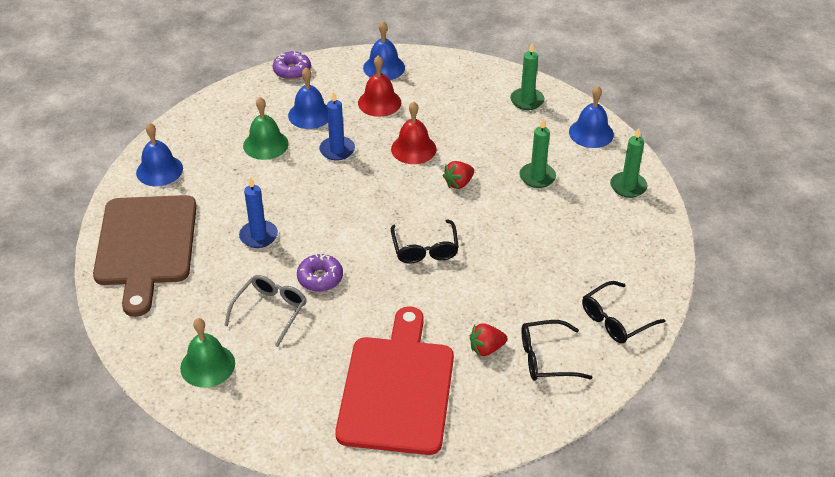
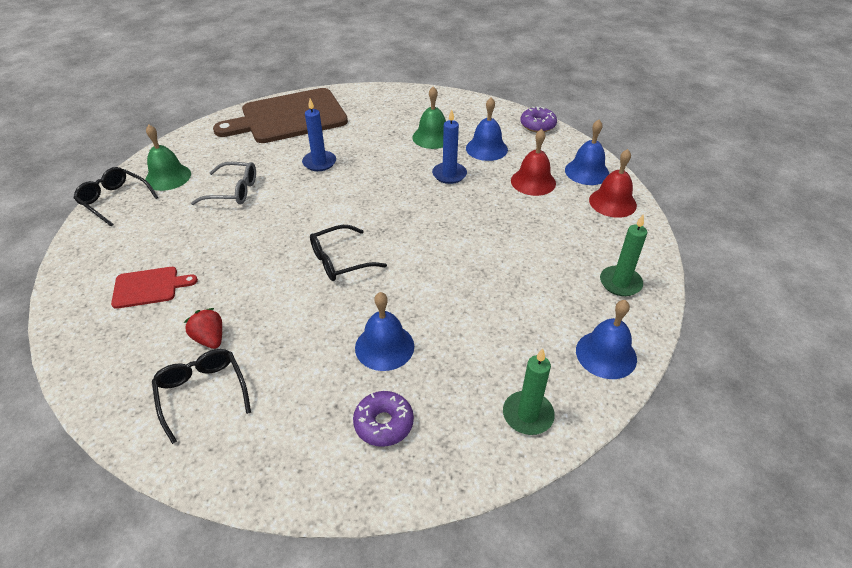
camera: 70 degrees right, 0 degrees up
blue bell [136,123,183,186] -> blue bell moved to [355,292,414,371]
purple donut [297,254,343,292] -> purple donut moved to [353,391,414,447]
red cutting board [335,306,454,455] -> red cutting board [111,267,198,309], size x0.46
red bell [391,101,436,164] -> red bell moved to [589,149,637,218]
red strawberry [443,161,474,189] -> none
green candle [519,118,556,188] -> none
black glasses [582,281,666,343] -> black glasses moved to [74,167,158,226]

